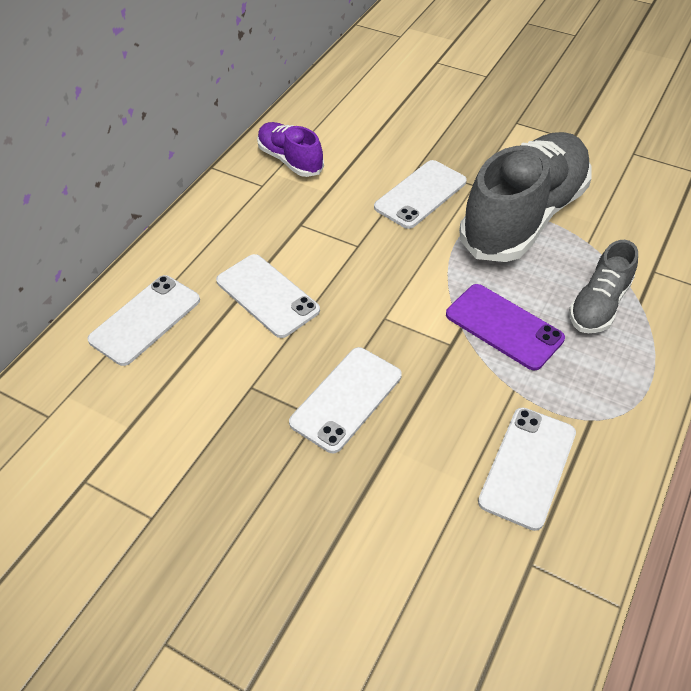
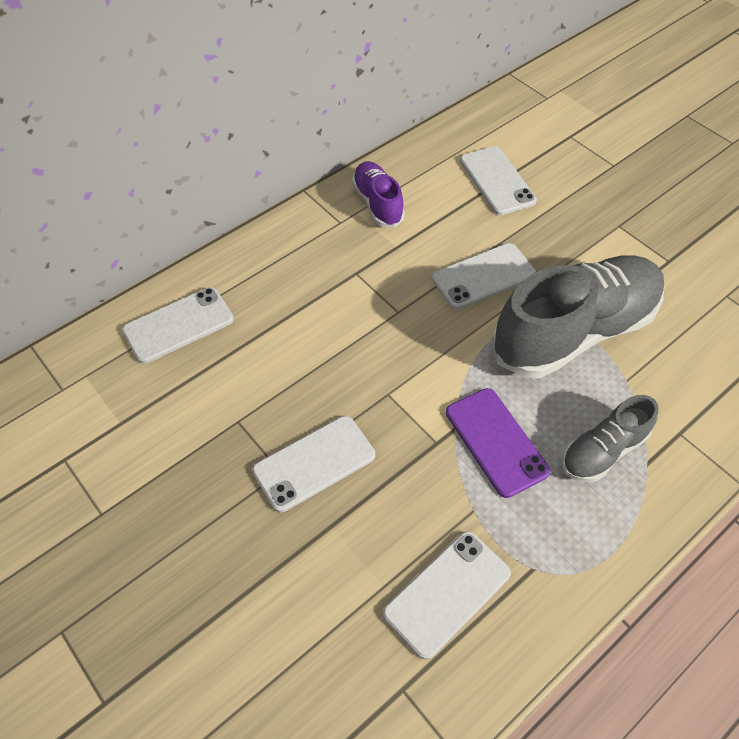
camera: 20 degrees right, 5 degrees up
white phone [216,254,320,338] -> white phone moved to [460,146,537,215]

